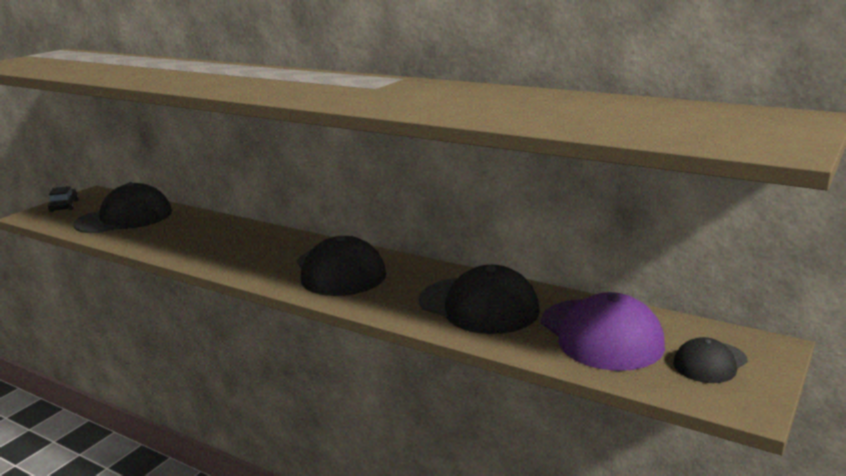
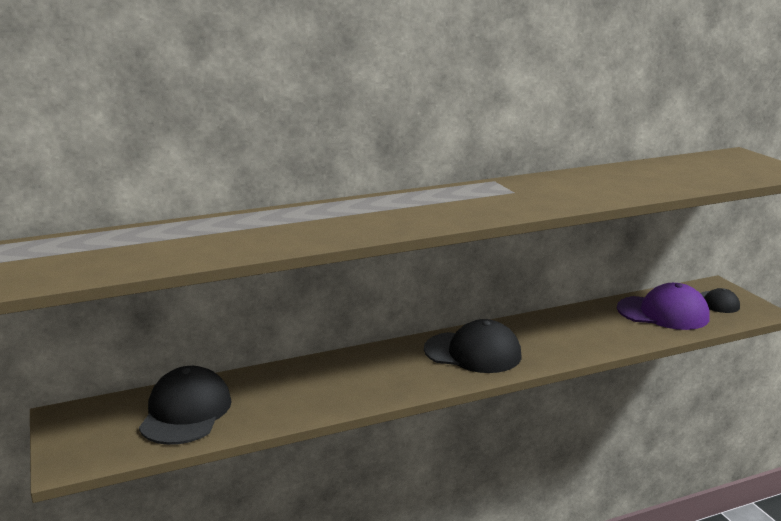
camera: 55 degrees left, 0 degrees up
black car [48,186,79,212] -> none
black cap [419,265,540,334] -> none

